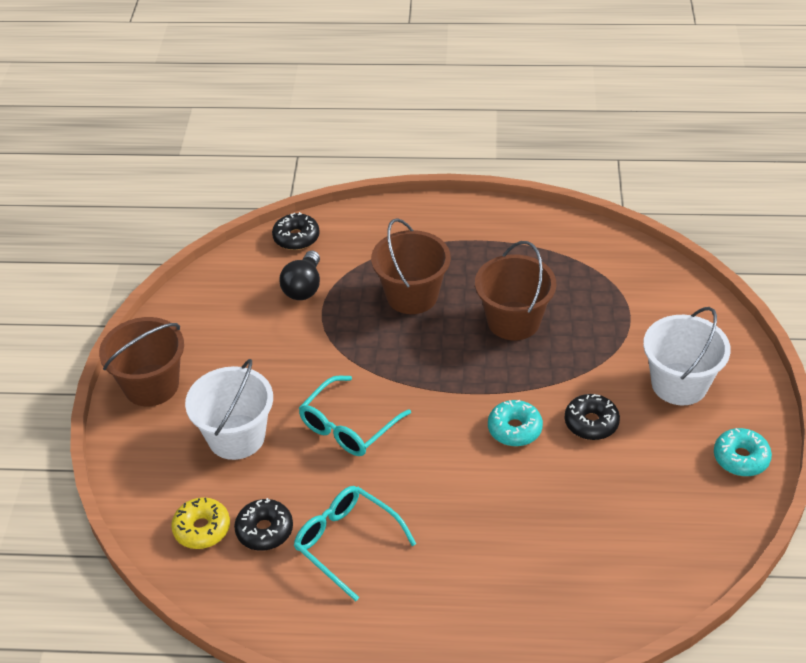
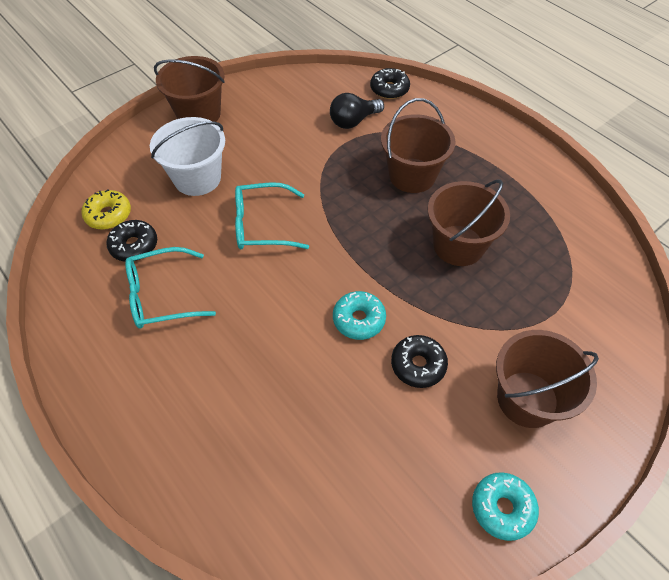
camera: 45 degrees right, 10 degrees up
turquoise glasses [294,486,416,601] -> turquoise glasses turned 105 degrees counterclockwise [125,247,216,328]
white bucket [643,307,731,405] -> brown bucket [496,330,599,428]

